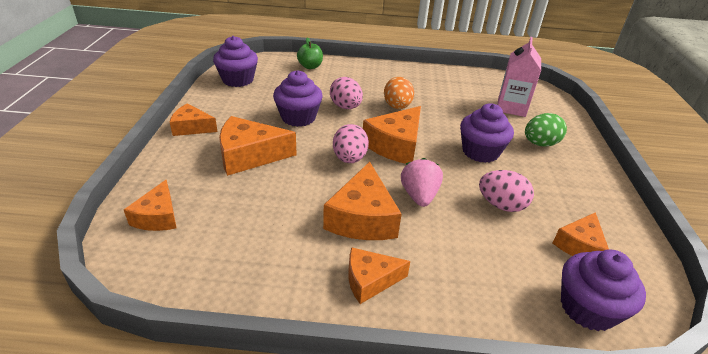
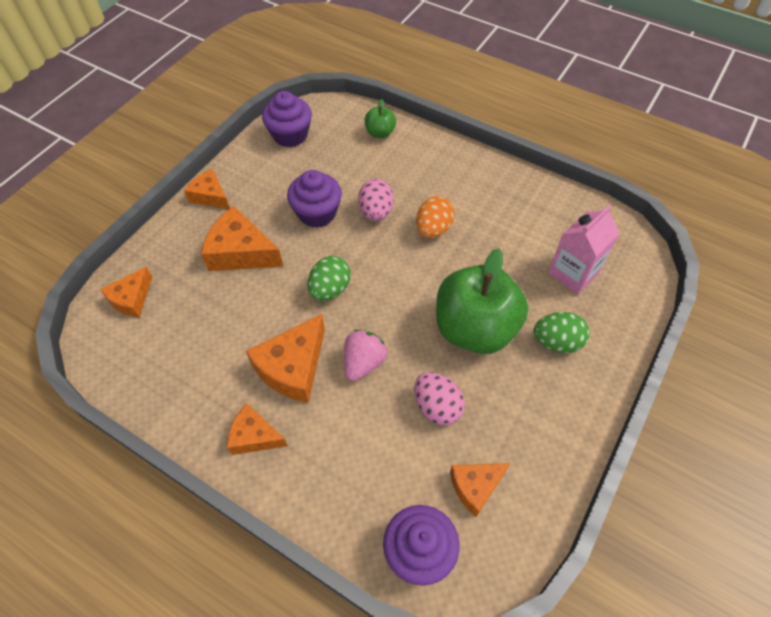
camera: 30 degrees right, 20 degrees up
pink egg [333,124,369,163] -> green egg [307,256,351,301]
orange cheese [363,106,421,164] -> none
purple cupcake [460,103,514,163] -> green apple [436,248,528,354]

